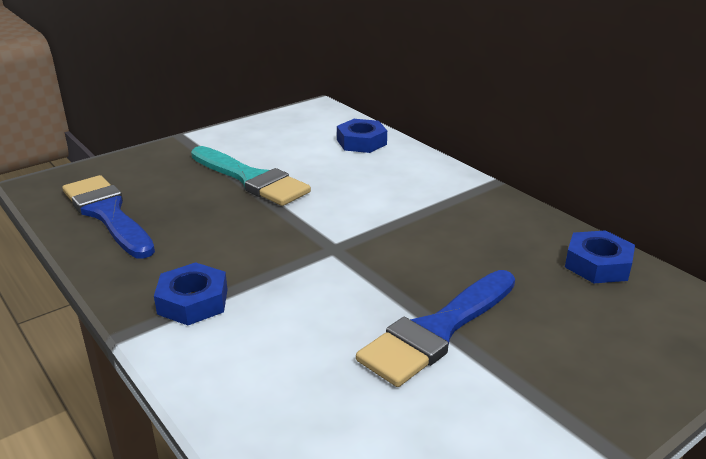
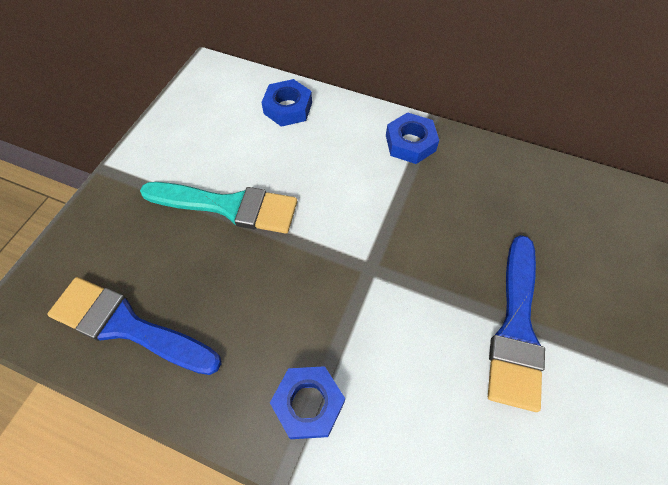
camera: 30 degrees left, 30 degrees up
blue nut [565,230,635,283] -> blue nut moved to [386,112,439,164]

